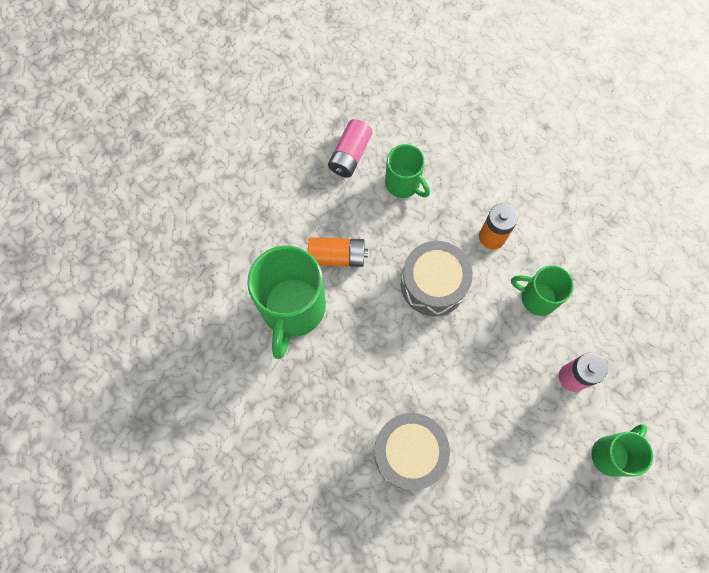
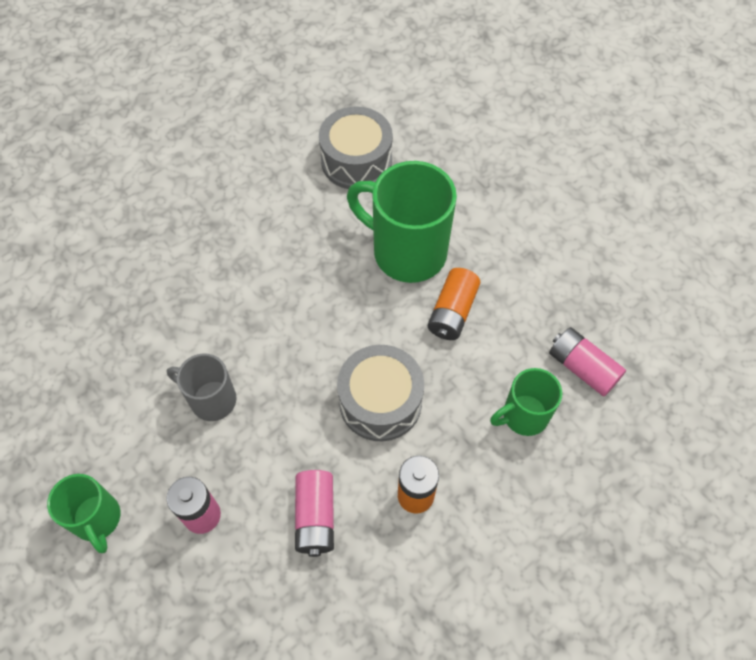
camera: 110 degrees right, 10 degrees down
grey drum [374,413,450,490] -> grey drum moved to [319,106,393,189]
green mug [511,265,574,316] -> pink battery [295,470,334,557]
none -> grey mug [167,353,237,421]

